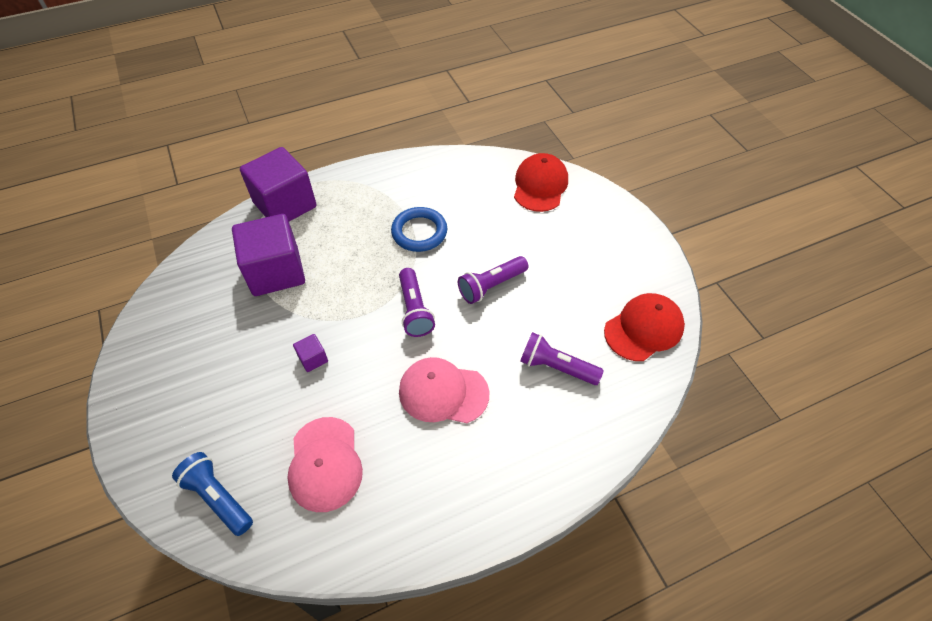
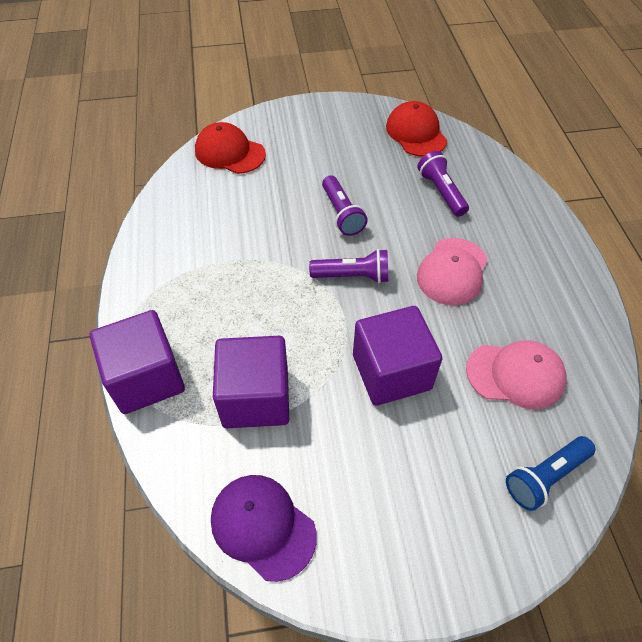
camera: 75 degrees left, 0 degrees up
purple cube [293,334,328,372] -> purple cube [353,306,442,406], size x2.43
blue ring [391,207,447,252] -> none
purple flashlight [520,332,604,385] -> purple flashlight turned 120 degrees clockwise [417,151,469,217]
none -> purple cap [211,475,317,582]

